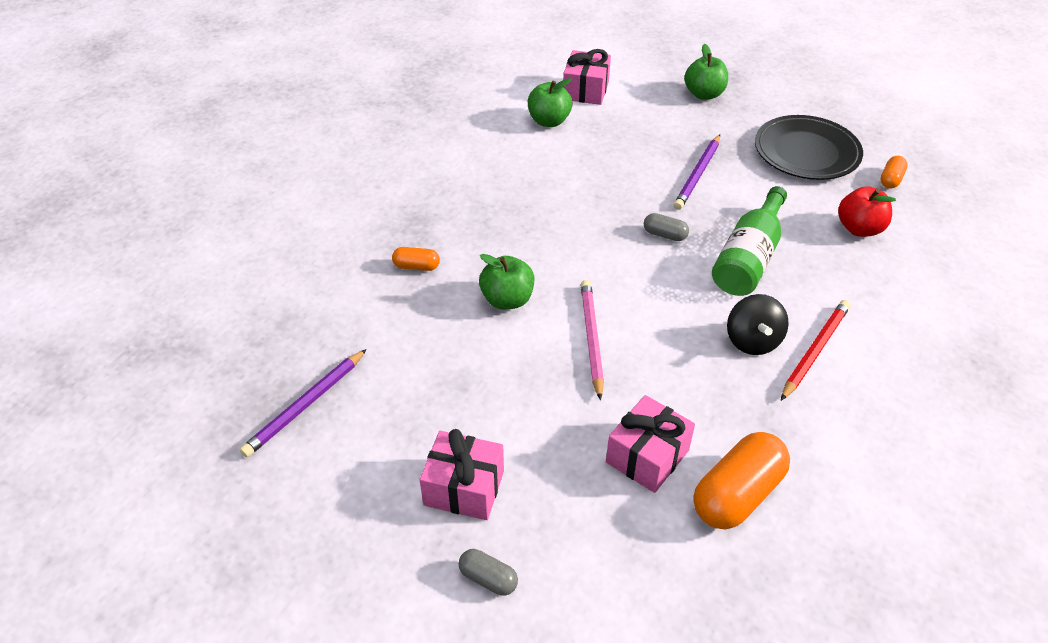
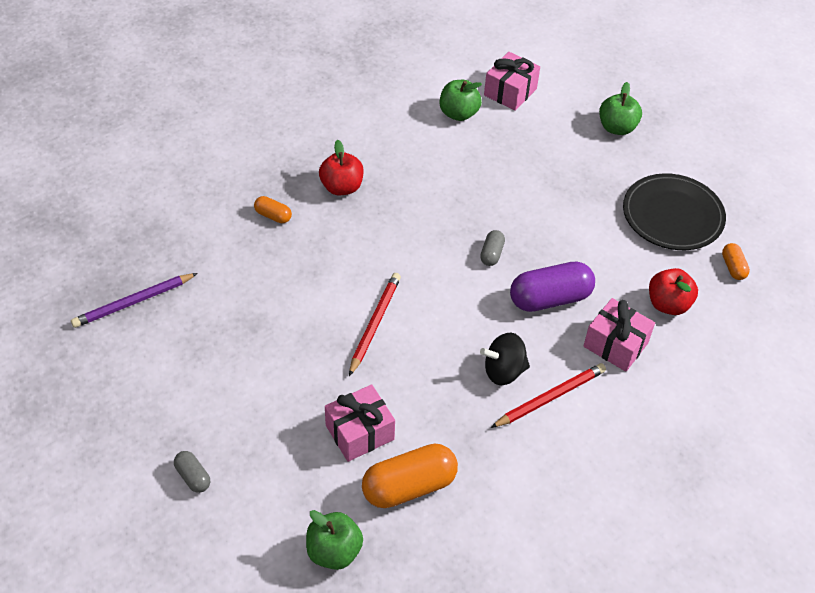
camera: 20 degrees right, 5 degrees up
pink gift [420,429,504,520] -> pink gift moved to [584,298,655,372]
green apple [479,254,535,310] -> green apple moved to [306,510,363,570]
pink pencil [581,280,604,400] -> red pencil [349,273,401,376]
grey capsule [644,213,689,241] -> grey capsule turned 60 degrees clockwise [480,230,505,266]
purple pencil [673,135,720,210] -> none
green bottle [712,186,787,296] -> purple capsule [510,262,595,312]
black spinning top [727,294,789,355] -> black spinning top turned 60 degrees clockwise [480,333,530,385]
orange capsule [880,156,908,189] -> orange capsule turned 60 degrees counterclockwise [722,243,750,280]
none -> red apple [319,140,364,195]

